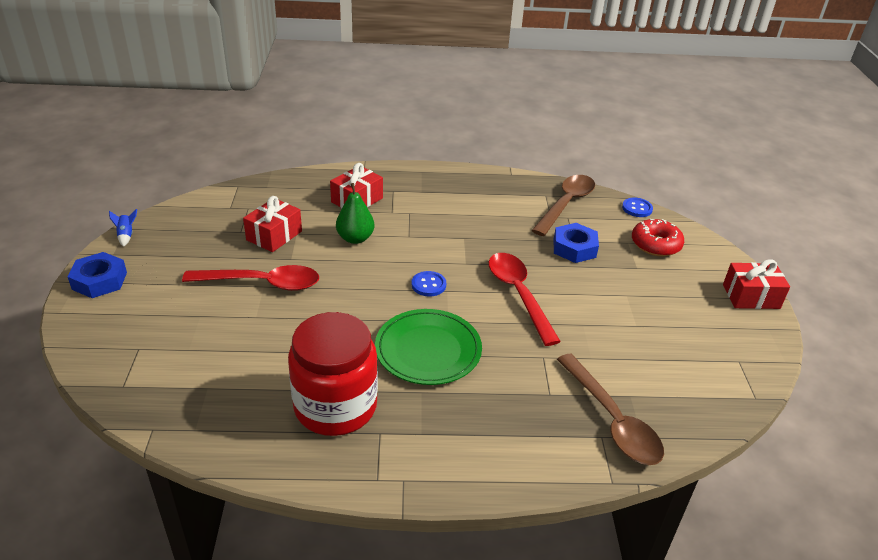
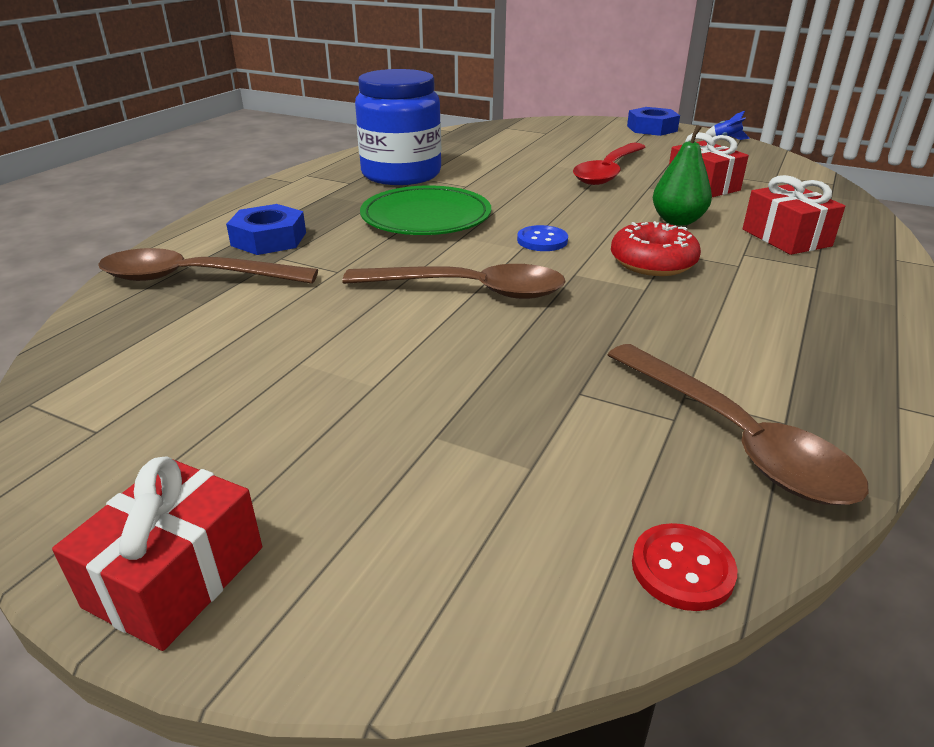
camera: 120 degrees right, 5 degrees down
red jar [288,312,378,436] -> blue jar [355,69,441,185]
red spoon [489,253,561,346] -> brown spoon [342,264,566,299]
blue nut [554,223,599,263] -> blue nut moved to [226,204,306,255]
blue button [622,197,653,217] -> red button [632,523,737,611]
red donut [632,219,684,256] -> red donut moved to [611,221,701,276]

